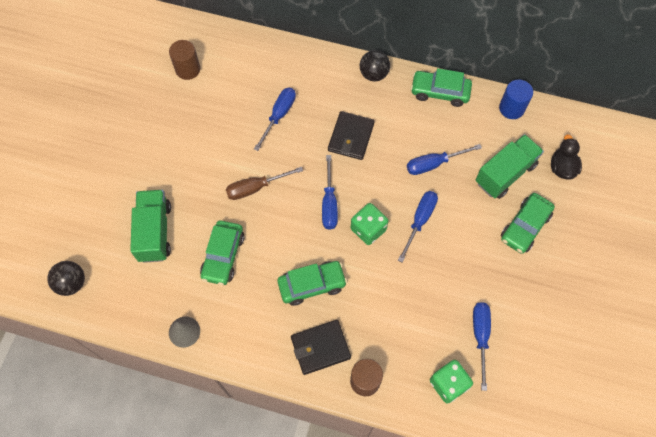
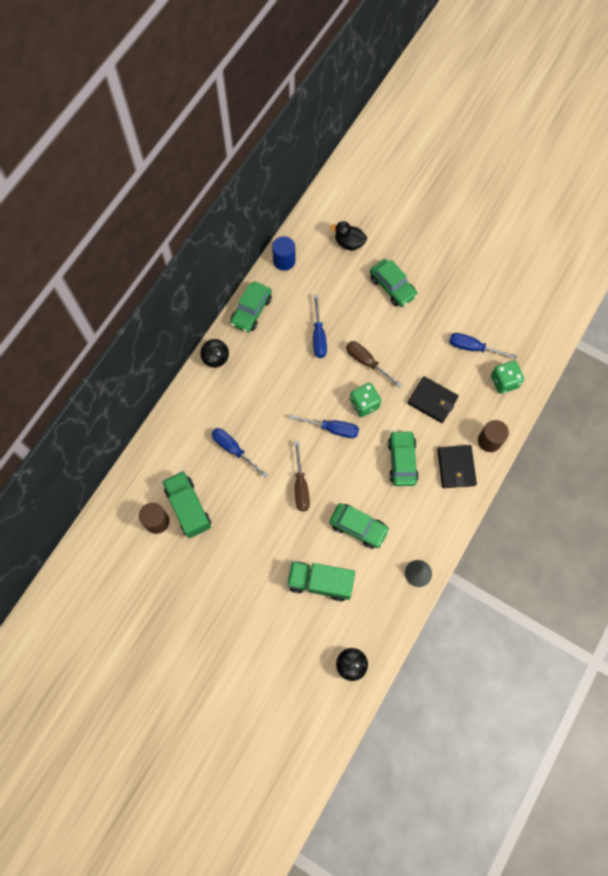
camera: 75 degrees left, 5 degrees up
black wallet [328,111,375,160] -> black wallet moved to [408,376,459,423]
blue screwdriver [398,191,438,263] -> brown screwdriver [346,341,403,388]
green truck [476,134,544,199] -> green truck moved to [162,471,211,538]

